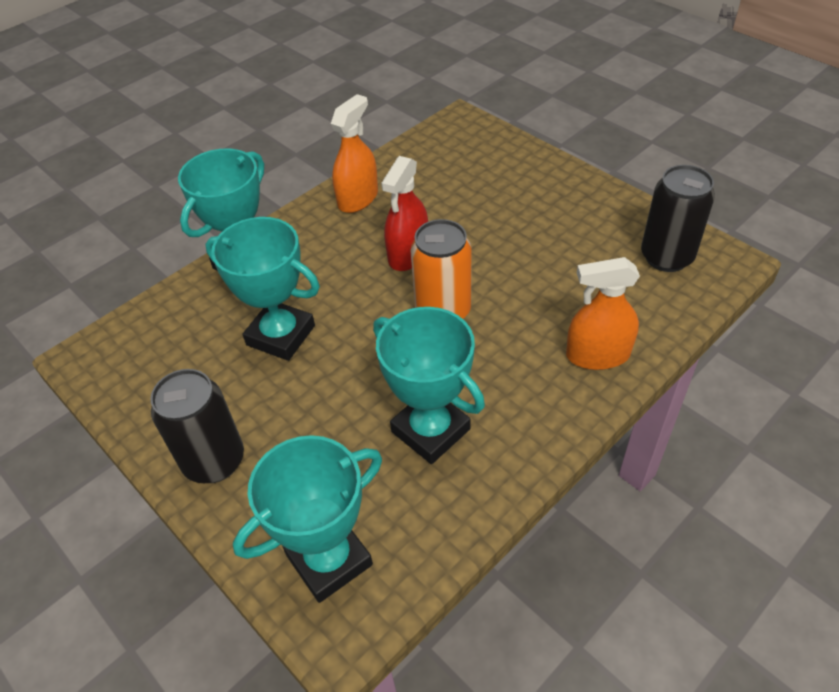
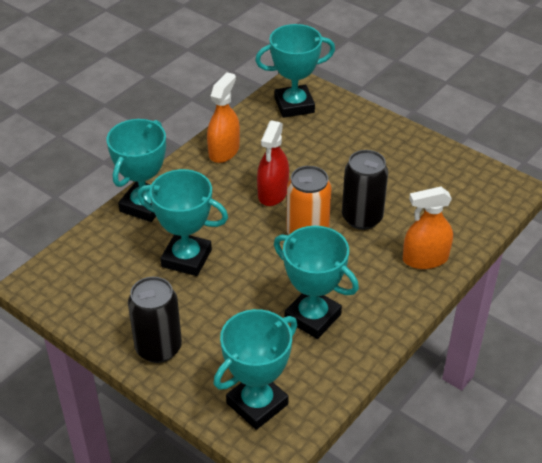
camera: 10 degrees left, 5 degrees down
black can [641,165,715,272] -> black can moved to [342,150,388,230]
none -> turquoise trophy [255,24,335,118]

